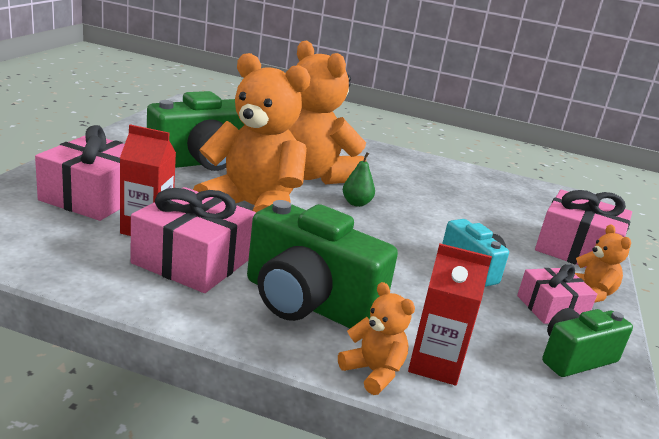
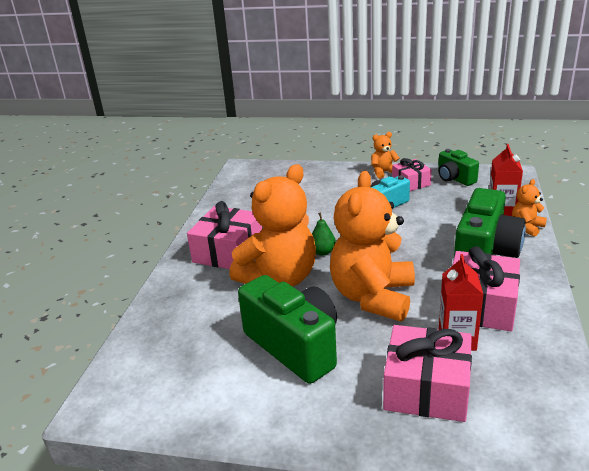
camera: 90 degrees left, 5 degrees up
pink gift [535,190,632,268] -> pink gift moved to [187,201,262,269]

